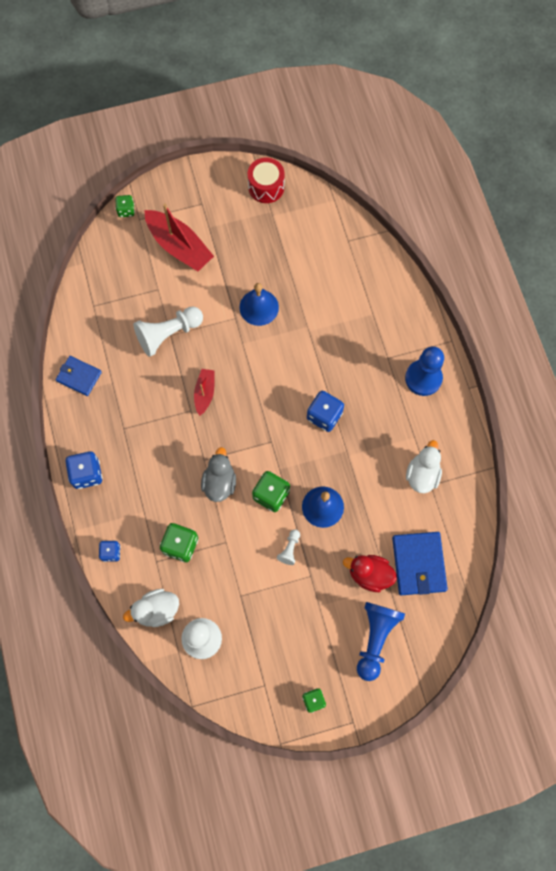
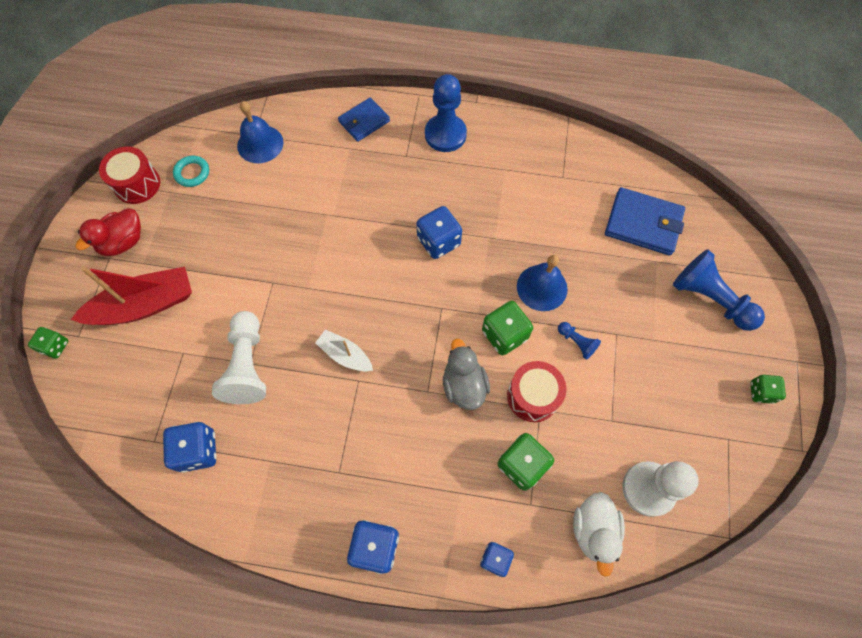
camera: 65 degrees left, 5 degrees down
blue wallet [55,356,102,396] -> blue wallet moved to [338,97,390,142]
red boat [194,369,215,416] -> white boat [315,330,373,371]
grey duck [201,447,236,502] -> grey duck turned 45 degrees clockwise [443,339,490,410]
blue bell [239,283,279,326] -> blue bell moved to [237,101,283,163]
white pawn [277,529,300,565] -> blue pawn [558,322,601,360]
red duck [343,555,397,592] -> red duck moved to [75,208,141,256]
white duck [406,440,442,493] -> none
none -> blue dice [163,422,217,473]
none -> turquoise ring [173,156,209,187]
none -> red drum [507,361,566,422]

